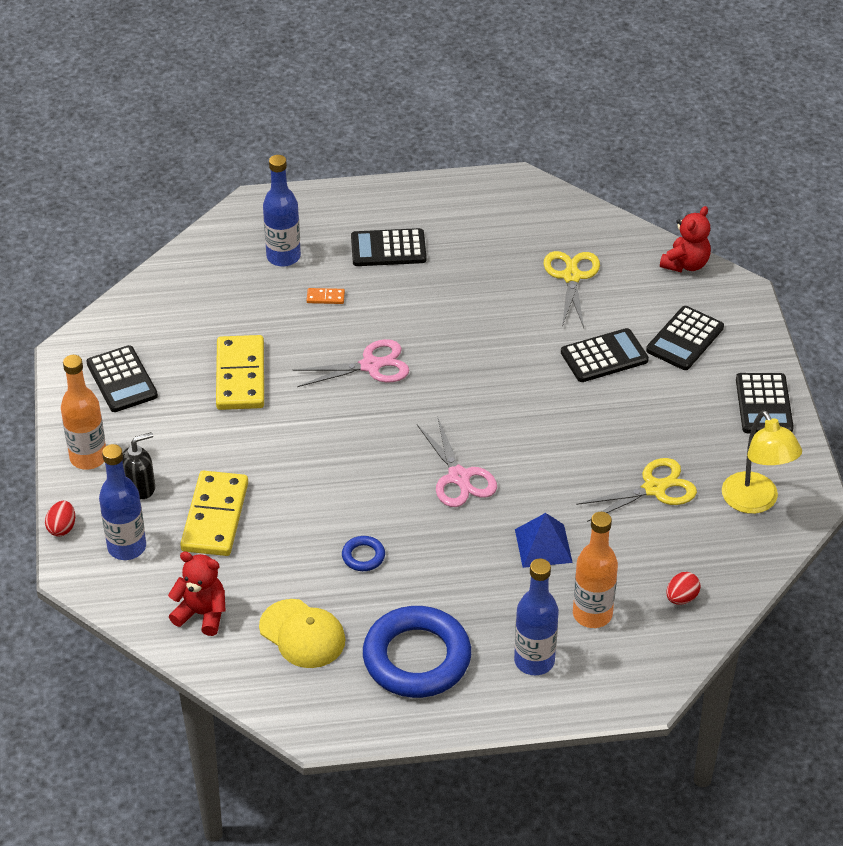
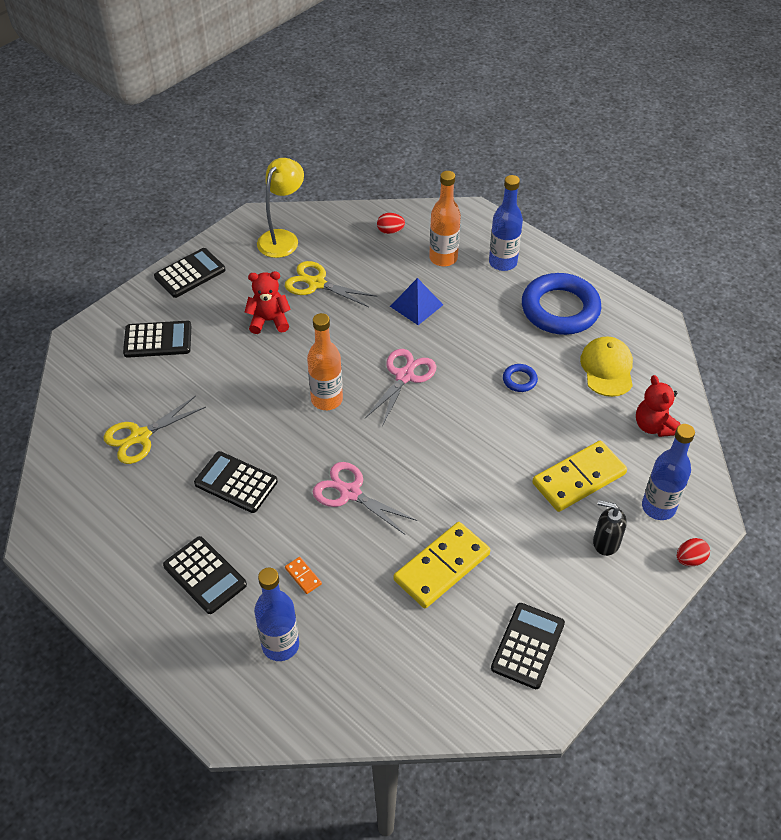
camera: 130 degrees left, 5 degrees up
orange bottle [61,355,106,470] -> orange bottle moved to [307,313,343,410]
black calculator [561,328,649,382] -> black calculator moved to [194,451,278,513]
red teddy bear [660,206,711,272] -> red teddy bear moved to [245,271,291,334]

